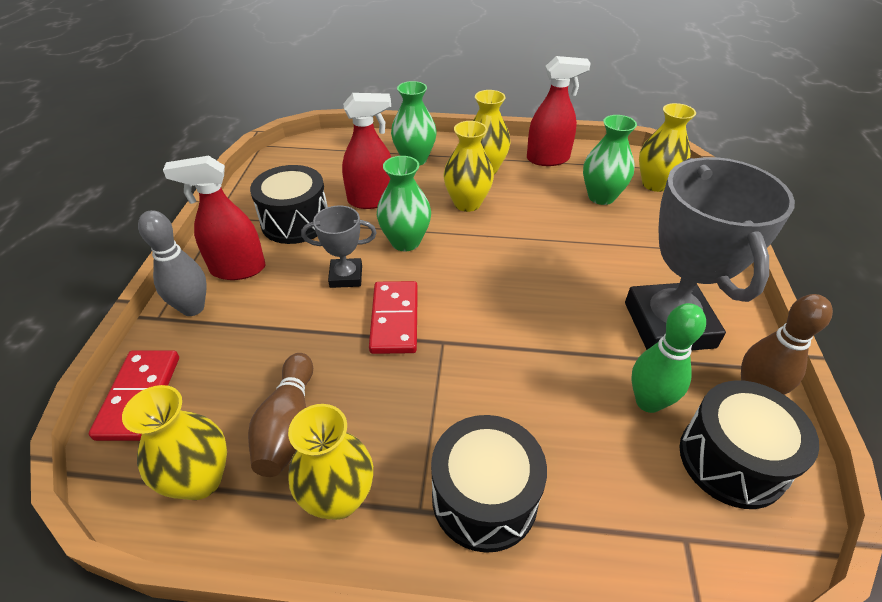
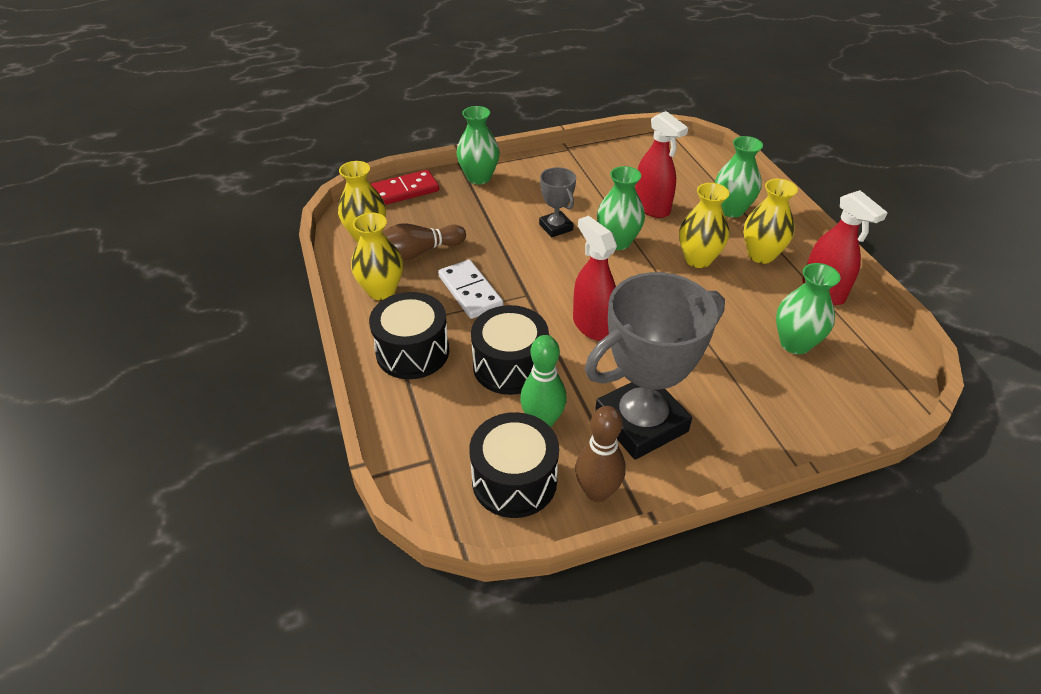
camera: 65 degrees right, 0 degrees up
grey bowling pin [138,210,207,316] -> green vase [457,106,500,185]
red spray bottle [163,156,265,280] -> red spray bottle moved to [573,215,617,341]
black drum [250,165,328,244] -> black drum moved to [471,305,549,395]
red domino [369,281,418,354] -> none
yellow vase [639,103,696,192] -> none
none -> white domino [438,260,503,319]

